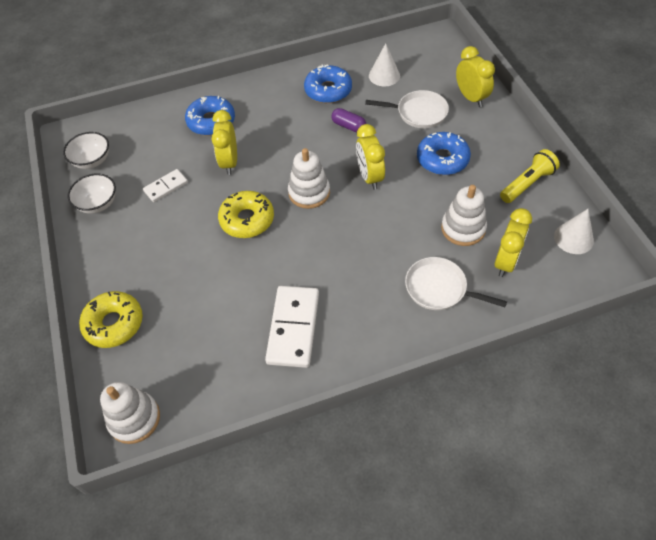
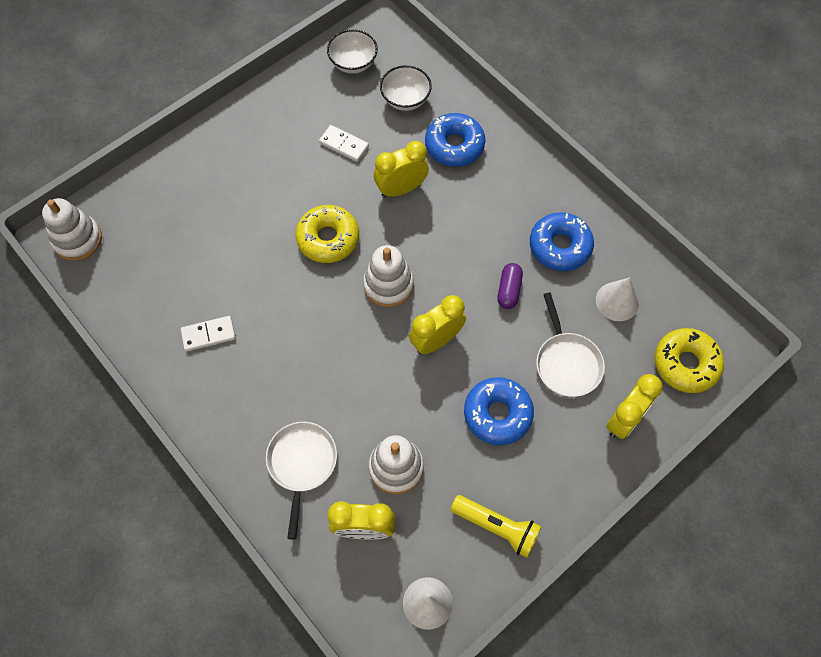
camera: 65 degrees right, 10 degrees up
white bowl [67,174,116,214] -> white bowl moved to [380,65,432,111]
yellow donut [79,291,143,348] -> yellow donut moved to [654,328,724,393]
white domino [265,286,319,368] -> white domino [181,316,236,351], size x0.56

